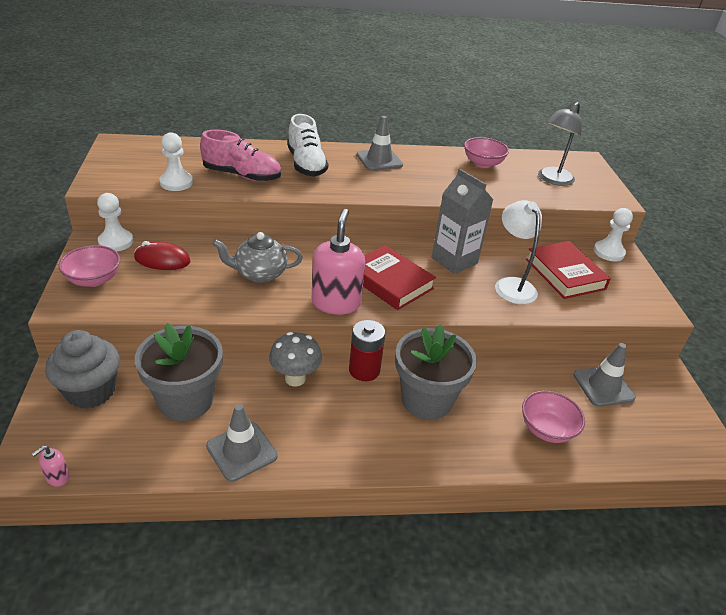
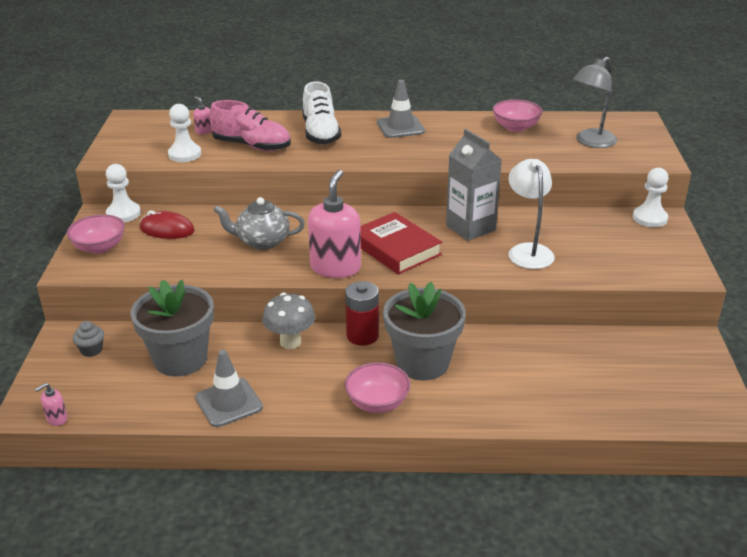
camera: 10 degrees right, 5 degrees down
grey cupcake [45,330,120,409] -> grey cupcake [73,321,104,357], size x0.47
pink bowl [522,391,585,443] -> pink bowl moved to [345,362,411,413]
red book [526,241,611,299] -> none
grey traffic cone [574,343,636,407] -> none
none -> pink soap dispenser [193,96,212,135]

